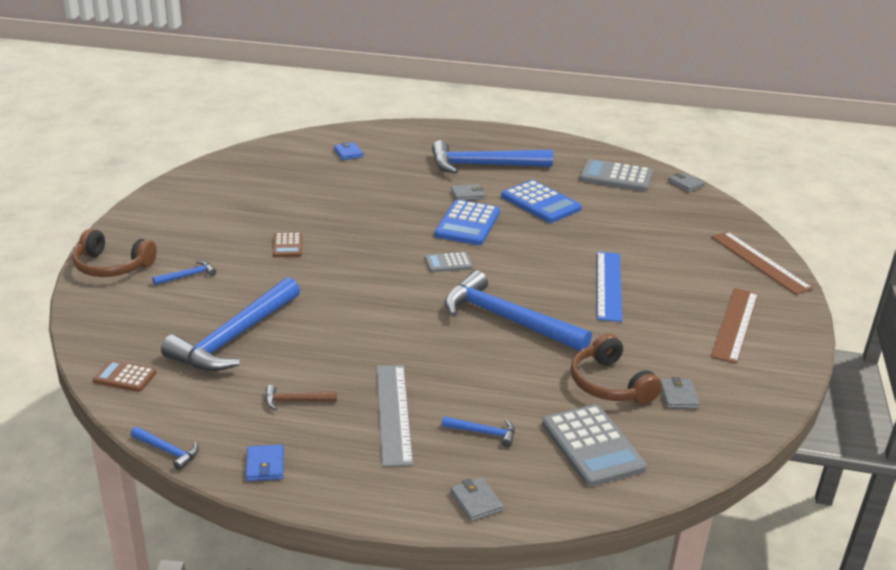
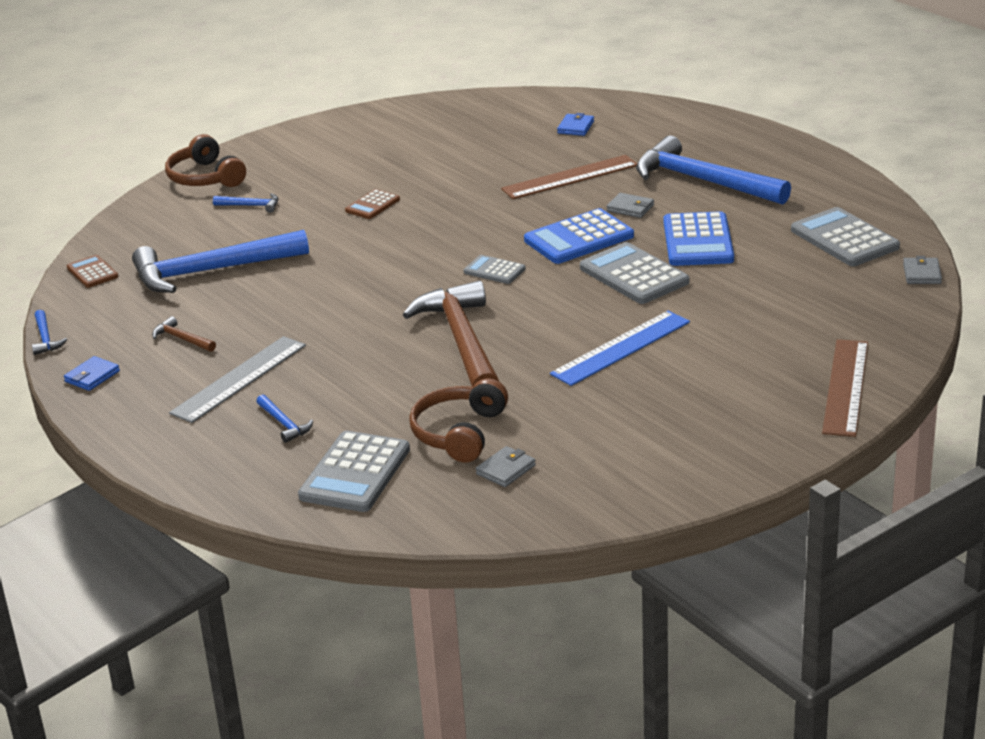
camera: 45 degrees right, 0 degrees up
blue hammer [444,270,592,351] -> brown hammer [403,280,499,387]
grey wallet [450,477,504,522] -> none
brown ruler [711,288,758,364] -> brown ruler moved to [501,155,637,199]
none -> grey calculator [580,242,689,304]

